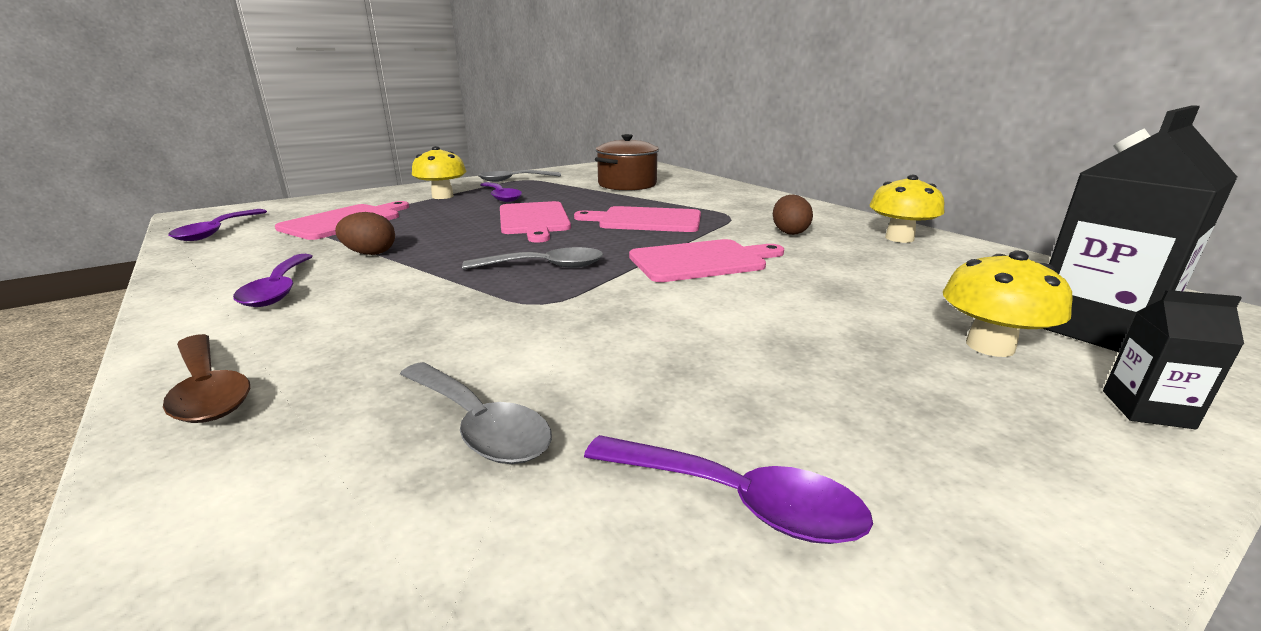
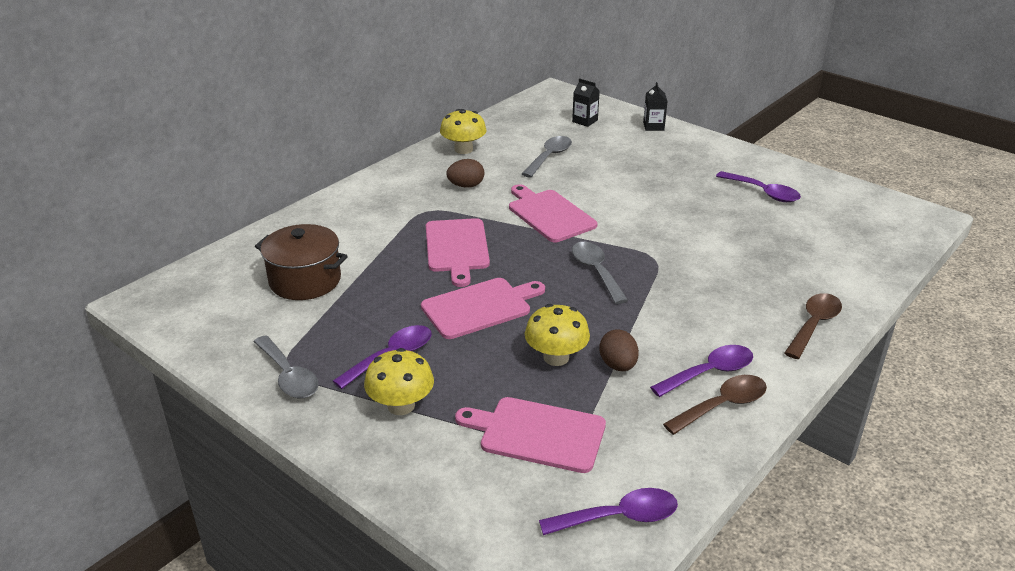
camera: 105 degrees left, 10 degrees up
grey spoon [400,362,552,464] -> grey spoon moved to [522,136,572,178]
purple spoon [584,435,873,544] -> purple spoon turned 120 degrees clockwise [716,171,801,202]
yellow mushroom [943,250,1073,357] -> yellow mushroom moved to [525,304,590,366]
black carton [1043,105,1237,352] -> black carton [572,78,600,127], size x0.47
none -> brown spoon [663,375,767,435]

